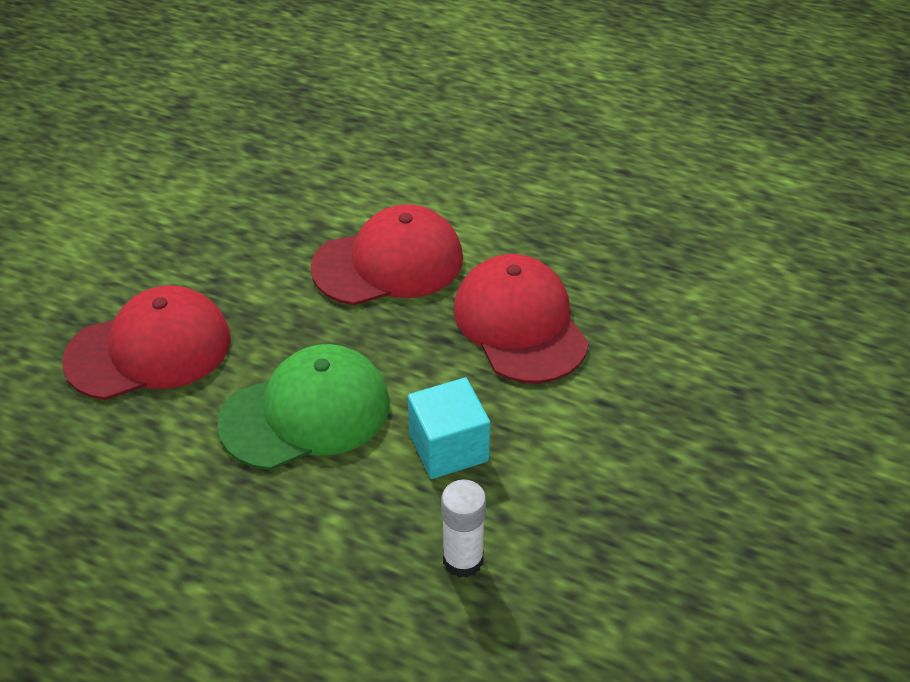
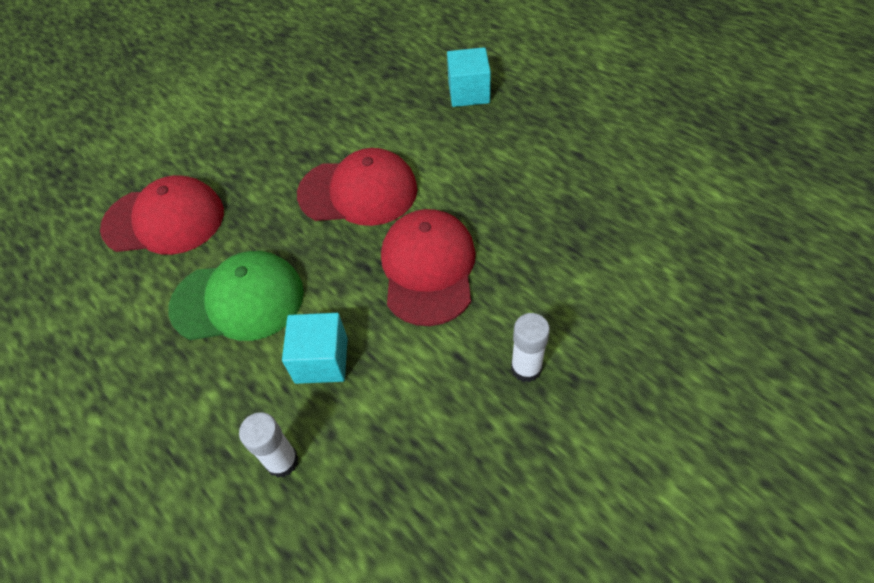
camera: 25 degrees right, 10 degrees up
none -> turquoise cube [447,47,491,107]
none -> white glue stick [511,313,550,382]

